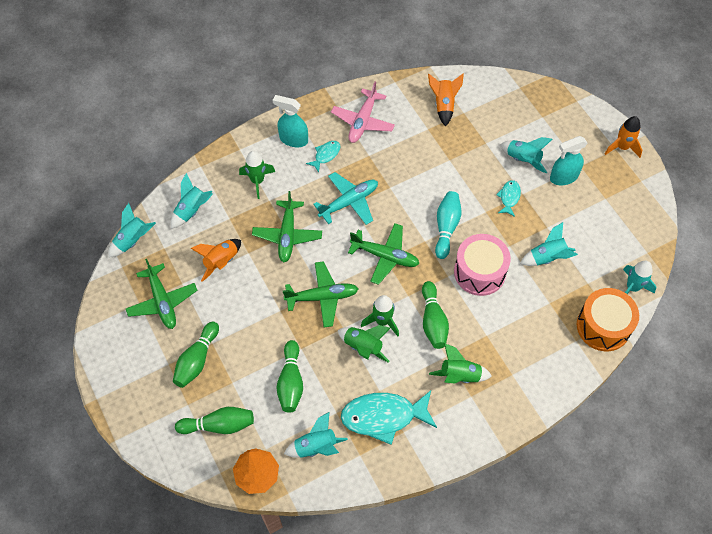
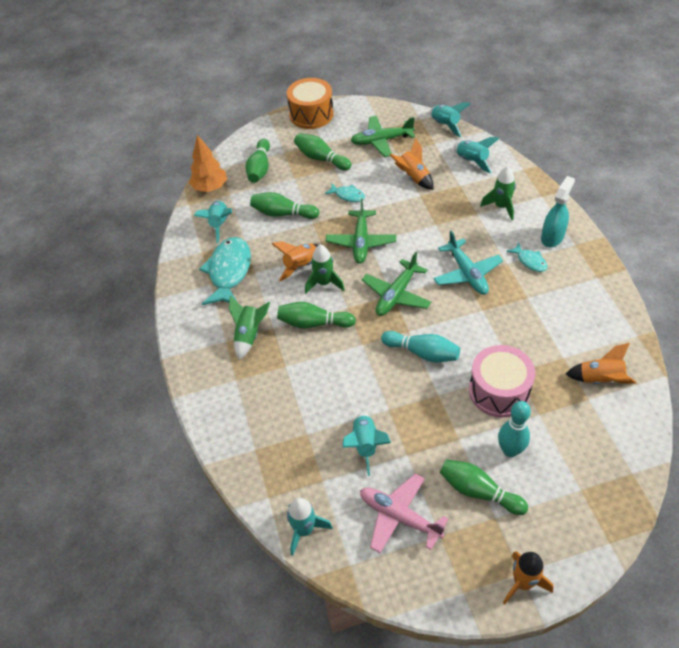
camera: 105 degrees right, 10 degrees down
green plane [252,191,322,262] -> none
pink plane [331,81,395,143] -> pink plane moved to [360,473,449,553]
green rocket [338,325,390,363] -> orange rocket [272,241,318,281]
pink drum [454,234,511,296] -> pink drum moved to [469,345,535,417]
turquoise fish [496,180,521,217] -> turquoise fish moved to [325,183,365,202]
turquoise rocket [500,137,553,174] -> turquoise bowling pin [498,401,531,457]
turquoise spray bottle [550,136,588,185] -> green bowling pin [440,459,528,515]
orange drum [577,288,639,351] -> orange drum moved to [287,78,333,129]

